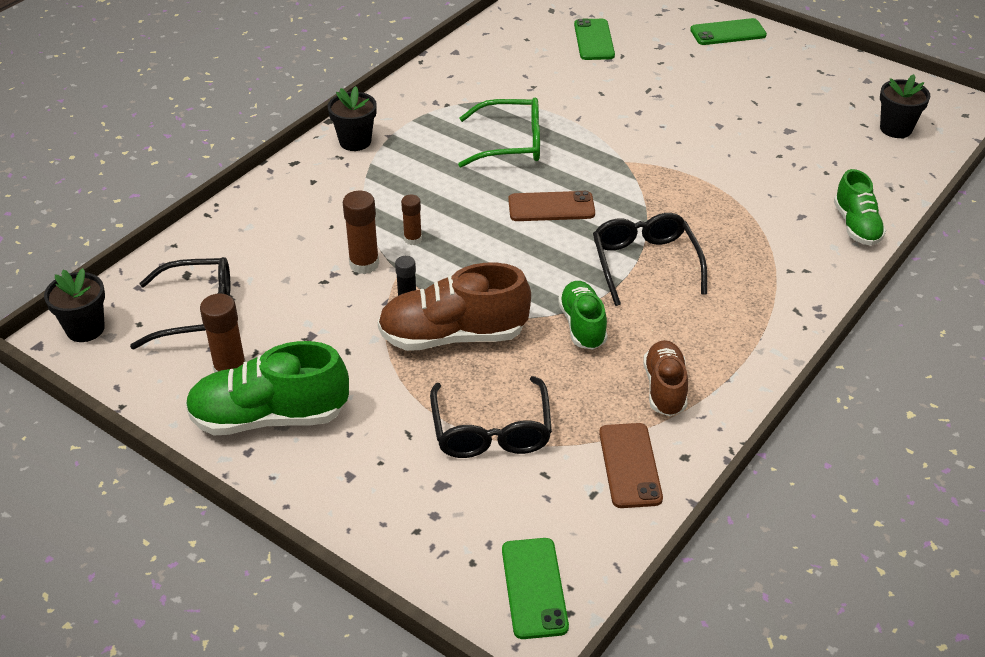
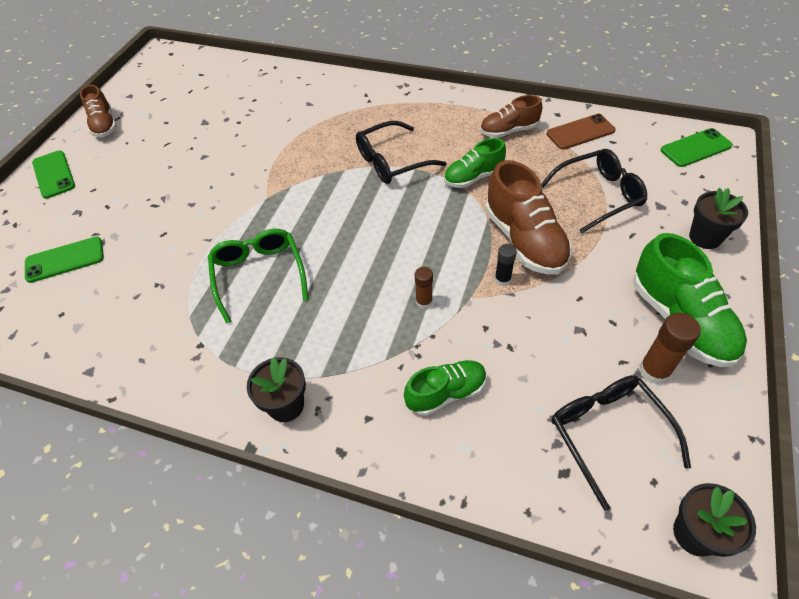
camera: 105 degrees left, 10 degrees up
brown glue stick [343,191,379,274] -> none
brown phone [508,191,595,221] -> none
green shoe [834,169,886,246] -> green shoe moved to [404,360,487,416]
black flower pot [880,74,930,138] -> black flower pot moved to [689,188,748,249]
none -> brown shoe [80,85,117,137]

